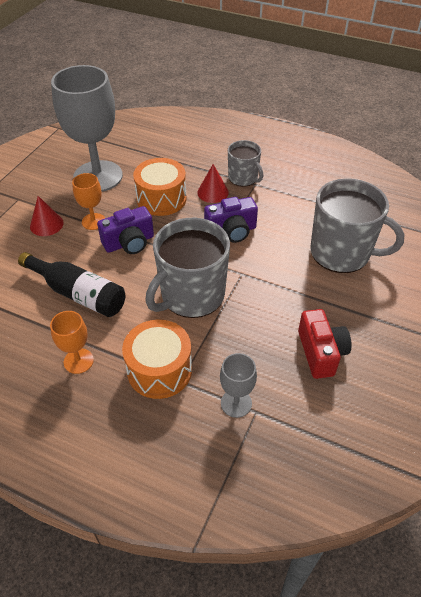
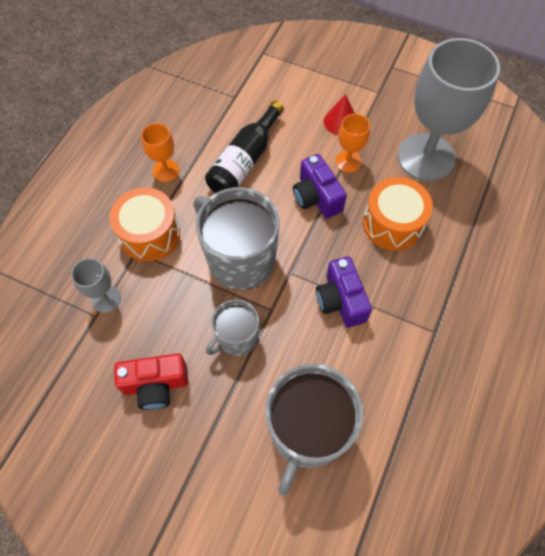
camera: 90 degrees right, 15 degrees up
red cone [197,164,229,203] -> none
grey mug [228,140,263,187] -> grey mug moved to [206,299,259,356]

